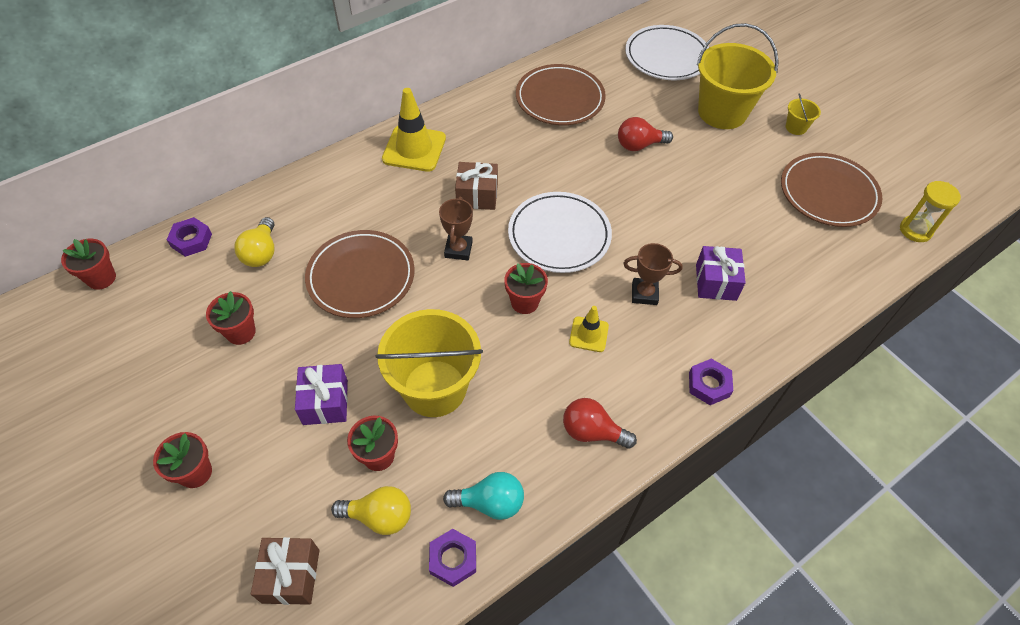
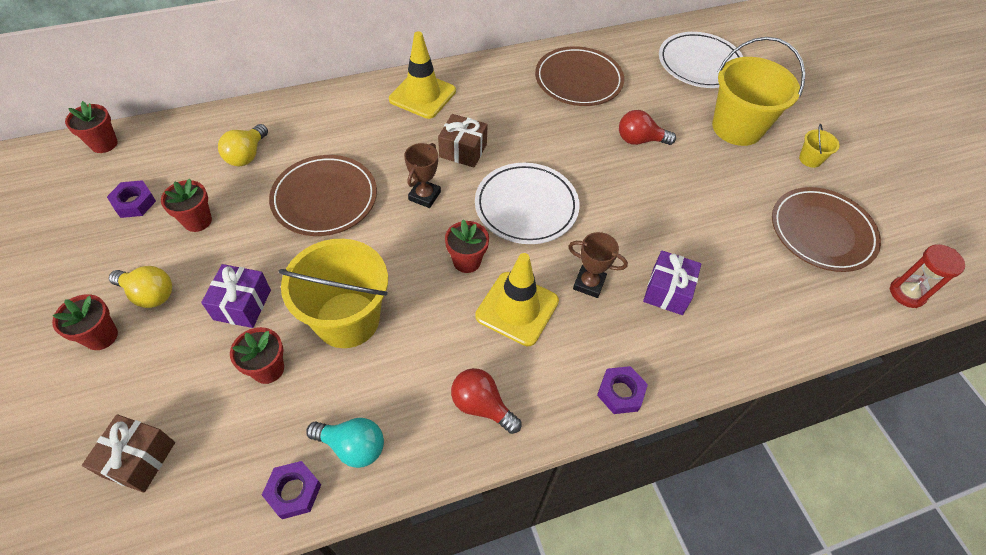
camera: 15 degrees right, 0 degrees up
purple nut [167,217,212,257] -> purple nut moved to [107,180,156,218]
yellow light bulb [331,486,411,535] -> yellow light bulb moved to [109,266,172,308]
yellow traffic cone [569,306,609,352] -> yellow traffic cone [475,253,559,346], size x1.81
yellow hourglass [900,181,961,242] -> red hourglass [889,244,965,308]

